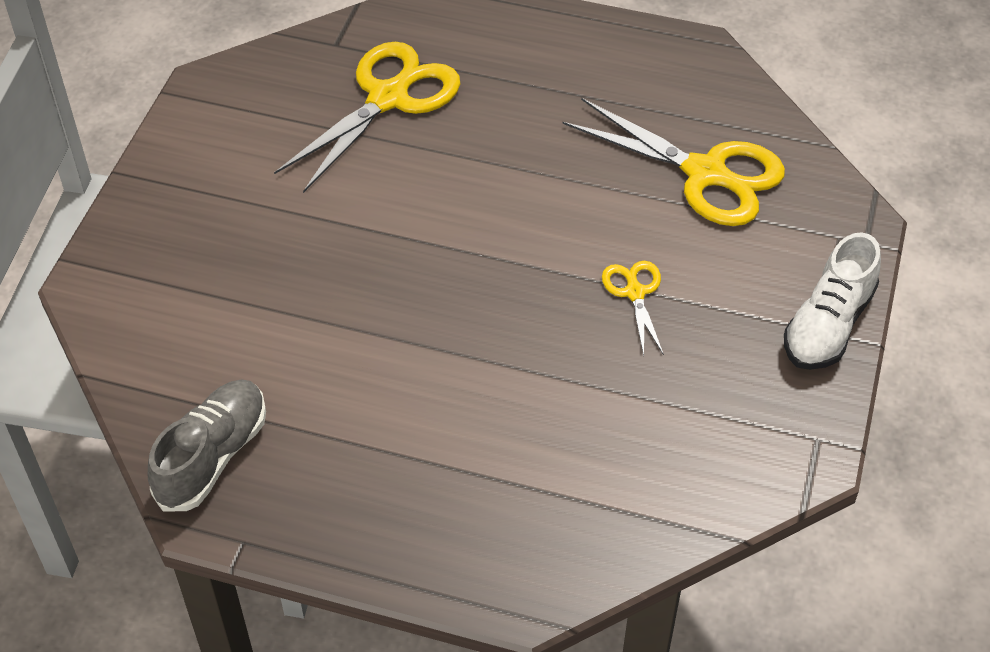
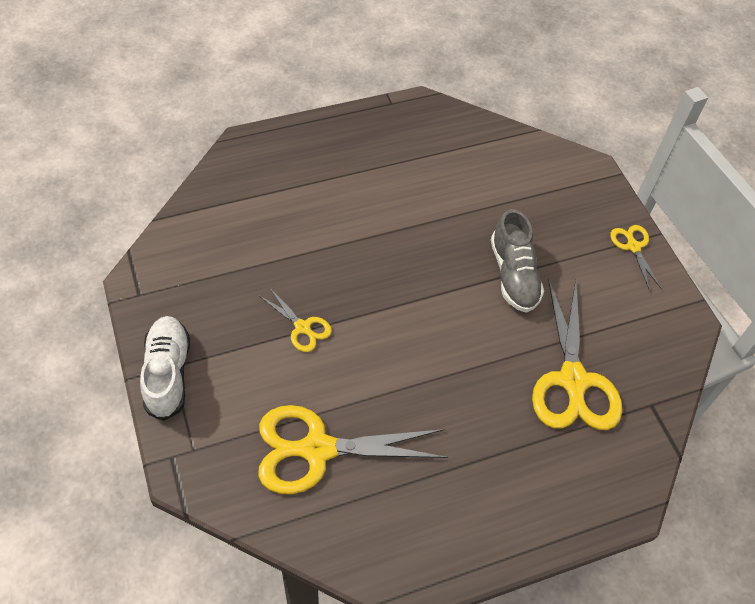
camera: 140 degrees right, 5 degrees up
grey shoe [148,379,266,512] -> grey shoe moved to [491,209,544,313]
none -> yellow scissors [610,225,662,291]

